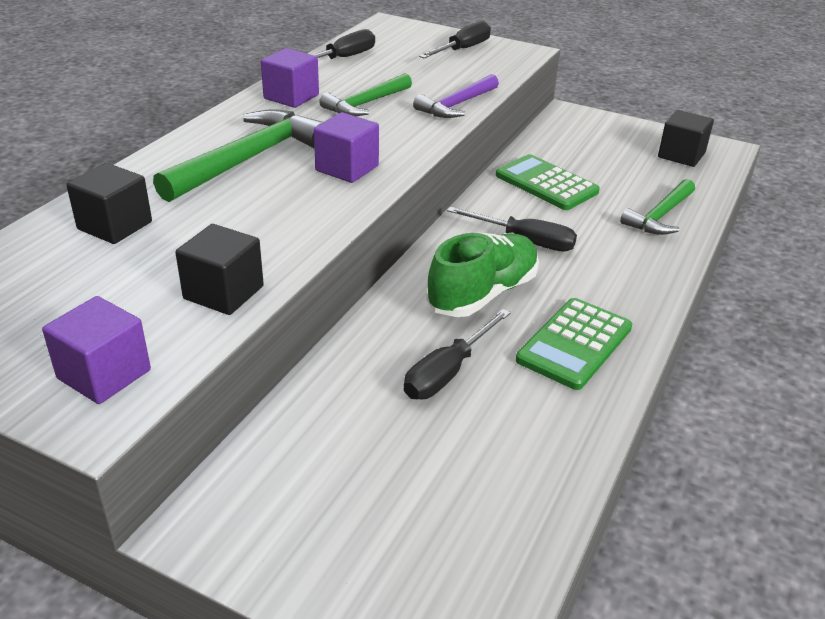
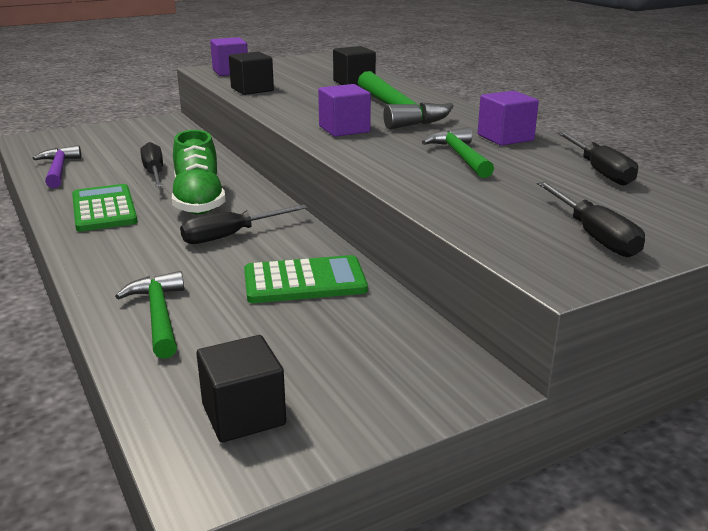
camera: 125 degrees right, 10 degrees down
purple hammer [413,74,499,118] -> purple hammer moved to [32,145,81,188]

